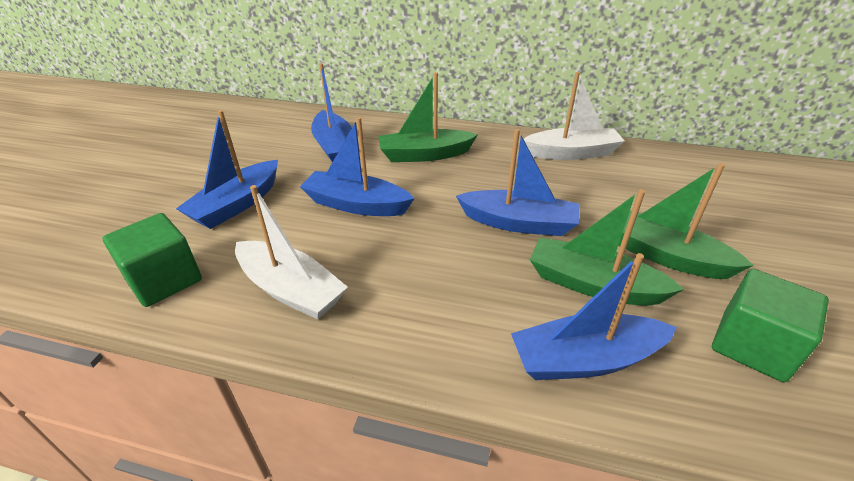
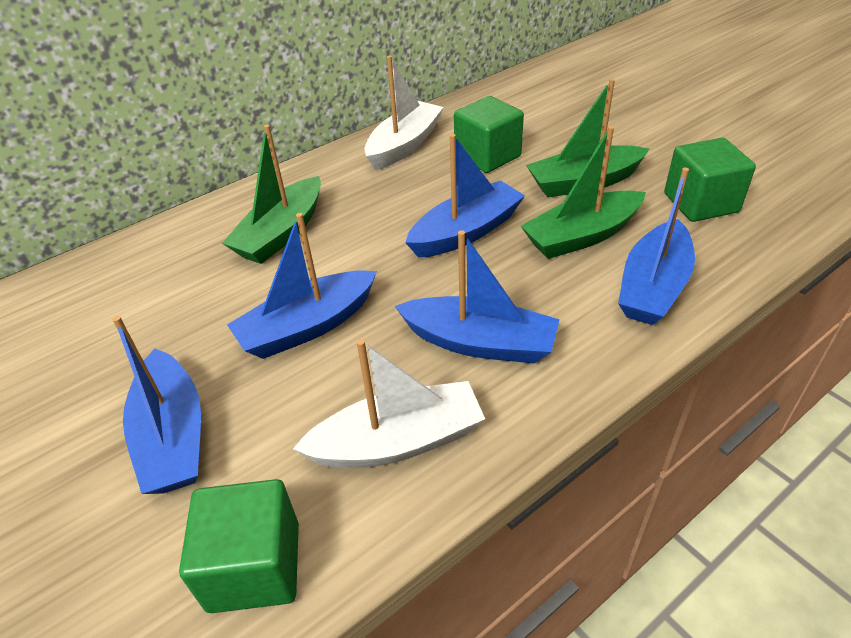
camera: 50 degrees left, 5 degrees up
blue boat [311,63,352,162] -> blue boat moved to [395,230,560,363]
none -> green cube [454,96,524,173]

